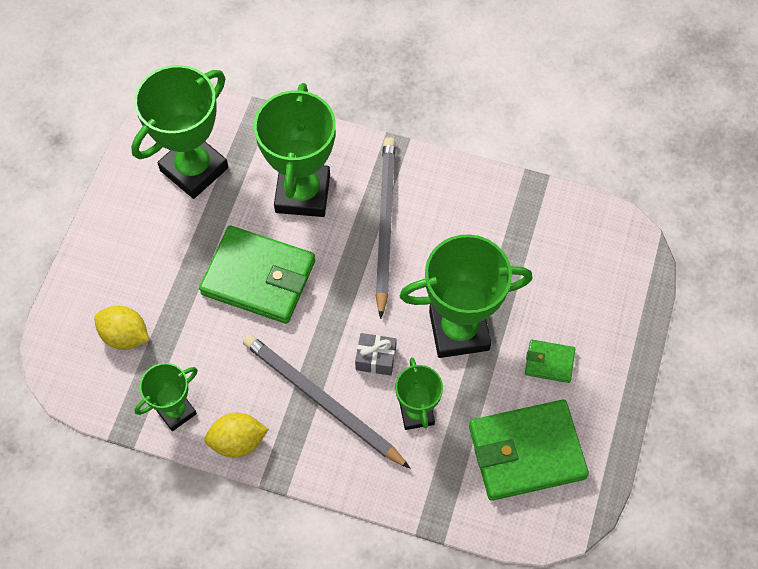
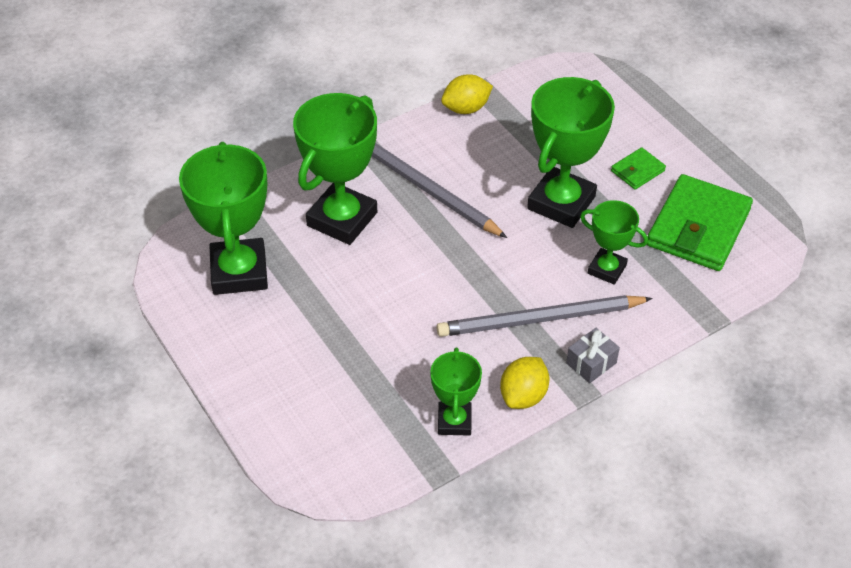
camera: 50 degrees left, 15 degrees down
yellow lemon [94,306,149,350] -> yellow lemon moved to [441,74,493,114]
green wallet [199,225,315,324] -> none
green trophy [254,83,336,217] -> green trophy turned 75 degrees clockwise [293,93,377,245]
grey gift [355,333,397,376] -> grey gift moved to [566,328,620,383]

